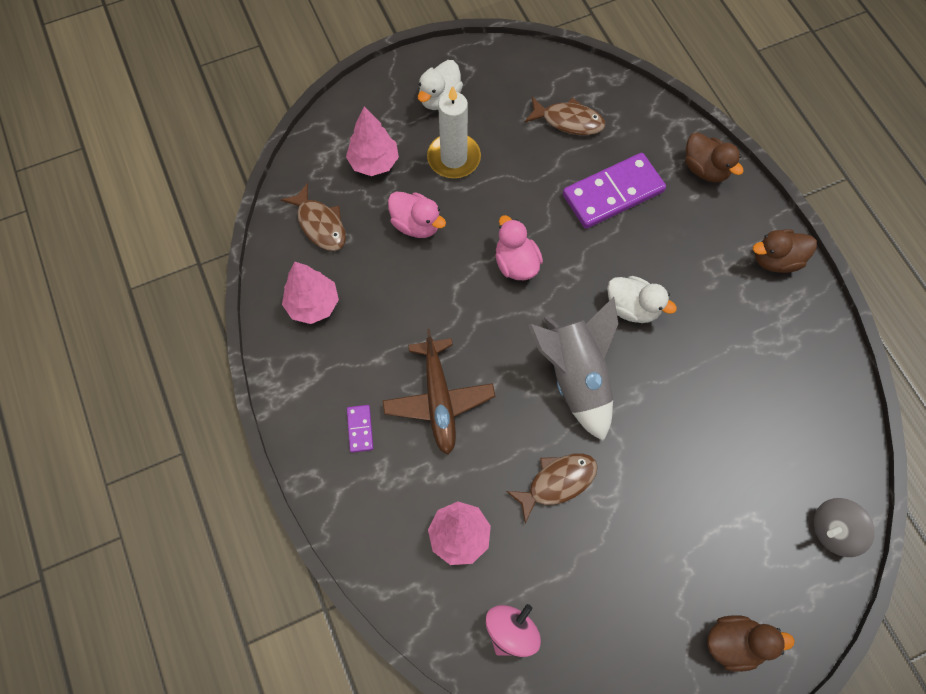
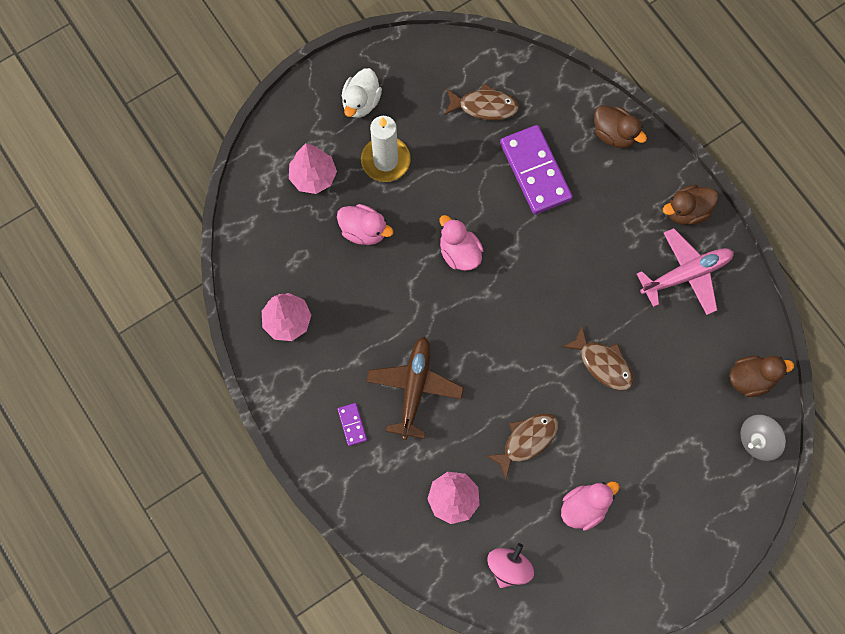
camera: 10 degrees left, 5 degrees up
brown fish [281,183,346,251] -> brown fish moved to [562,325,634,390]
brown plane [383,329,495,454] -> brown plane turned 150 degrees counterclockwise [366,337,464,440]
grey rocket [528,297,619,442] -> none
purple domino [563,153,666,229] -> purple domino turned 75 degrees counterclockwise [500,125,573,214]
white duck [607,276,677,323] -> none
brown duck [707,615,795,672] -> brown duck moved to [730,356,794,397]
none -> pink duck [561,481,620,531]
none -> pink plane [637,228,734,315]

